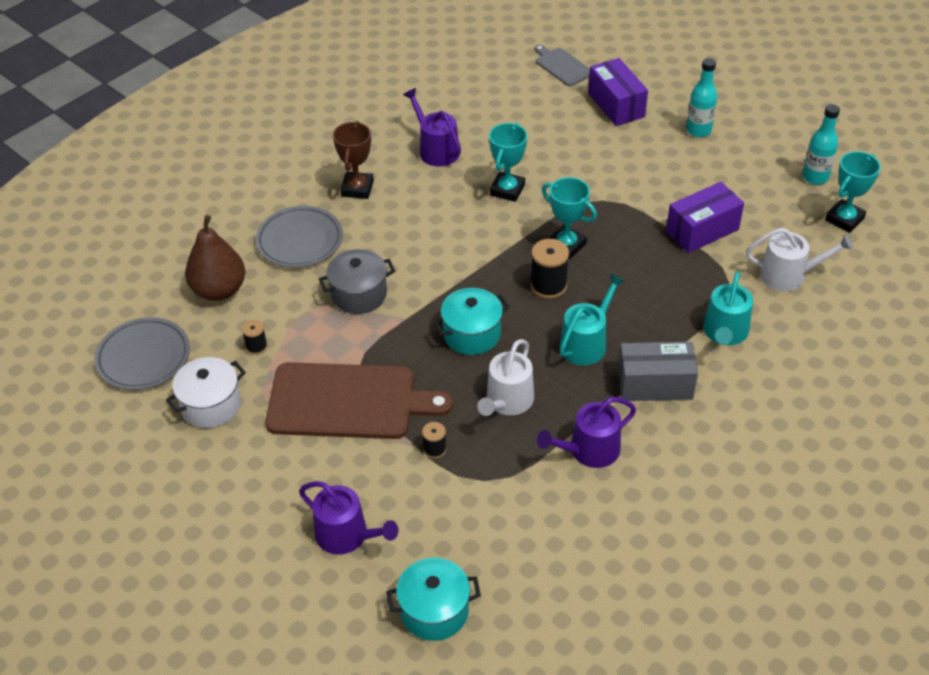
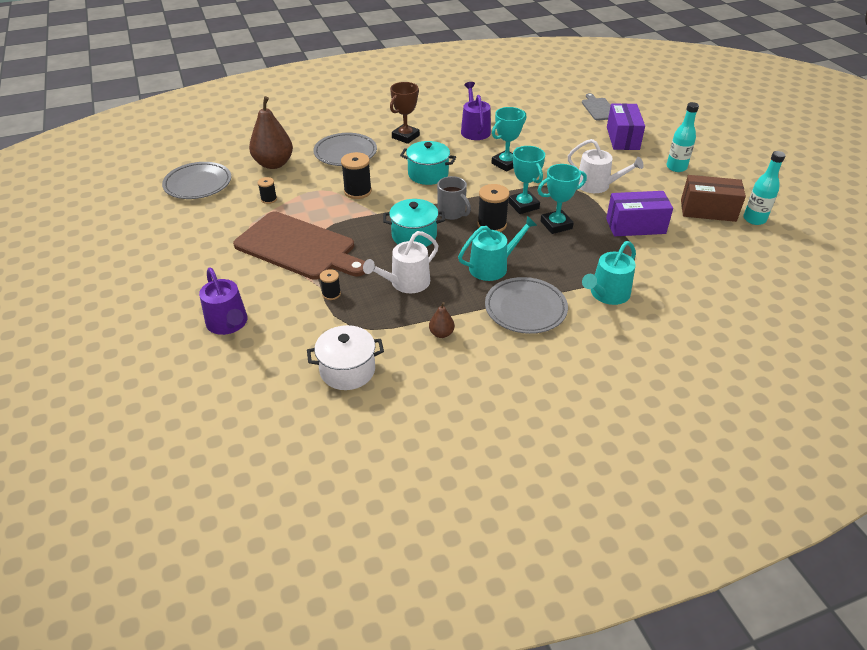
camera: 25 degrees right, 5 degrees down
white pot [166,357,246,428] -> white pot moved to [307,325,384,390]
grey pot [319,249,395,314] -> black spool [341,152,372,199]
turquoise pot [386,558,481,641] -> turquoise pot moved to [400,141,456,185]
purple watering can [537,397,636,468] -> brown pear [429,302,455,338]
grey box [618,342,698,401] -> grey plate [485,277,568,334]
white watering can [746,228,853,291] -> white watering can moved to [568,139,644,193]
turquoise trophy [825,151,881,233] -> turquoise trophy moved to [537,164,587,234]
none -> grey mug [437,176,471,220]
none -> brown box [681,175,746,222]

